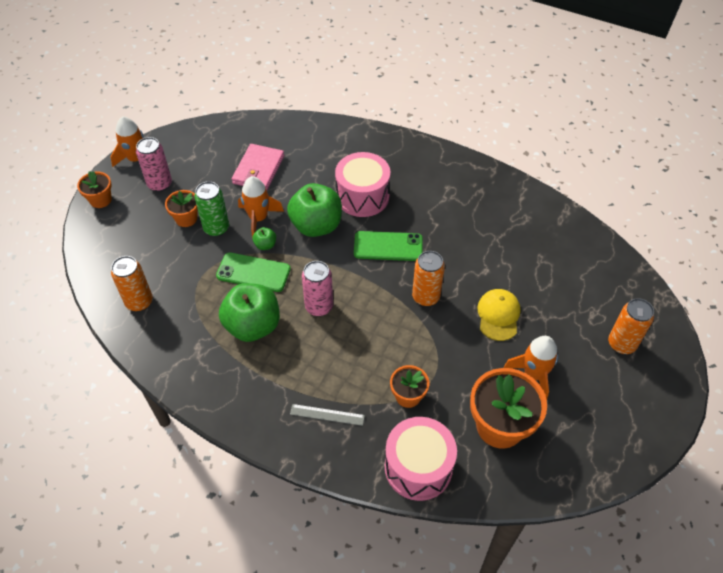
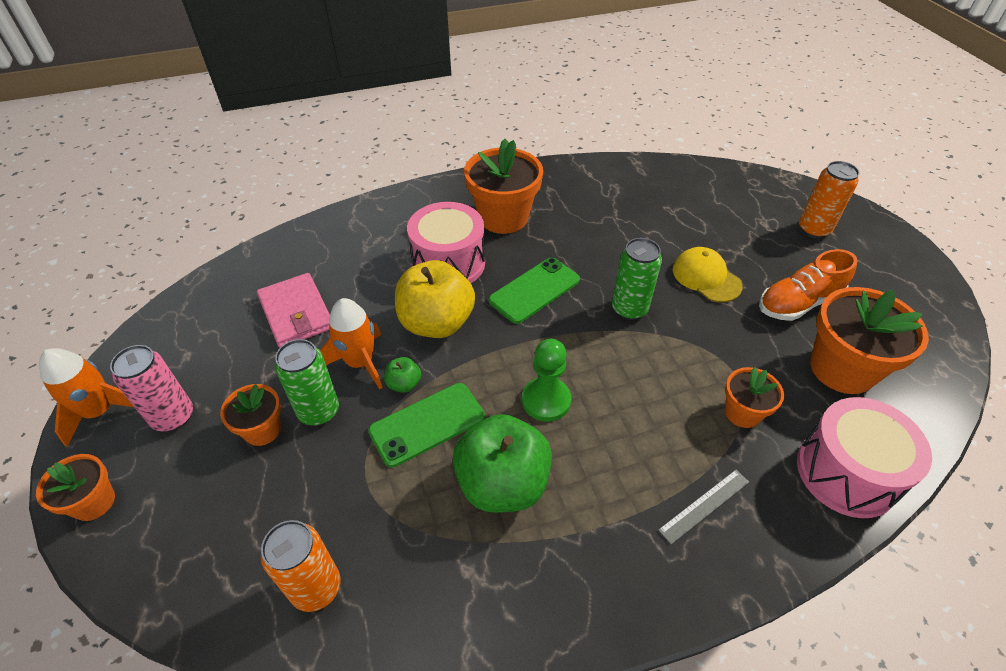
camera: 45 degrees left, 5 degrees down
green apple [287,183,342,237] -> yellow apple [395,260,475,338]
pink can [302,261,333,316] -> green pawn [522,339,571,422]
orange can [412,251,445,306] -> green can [612,238,662,320]
orange rocket [504,336,558,399] -> orange shoe [759,249,858,321]
none -> orange flower pot [464,139,543,234]

